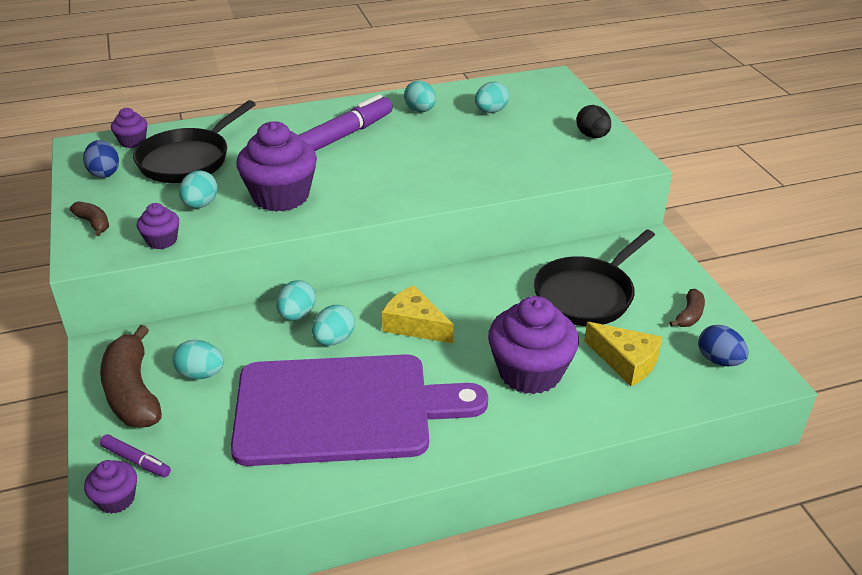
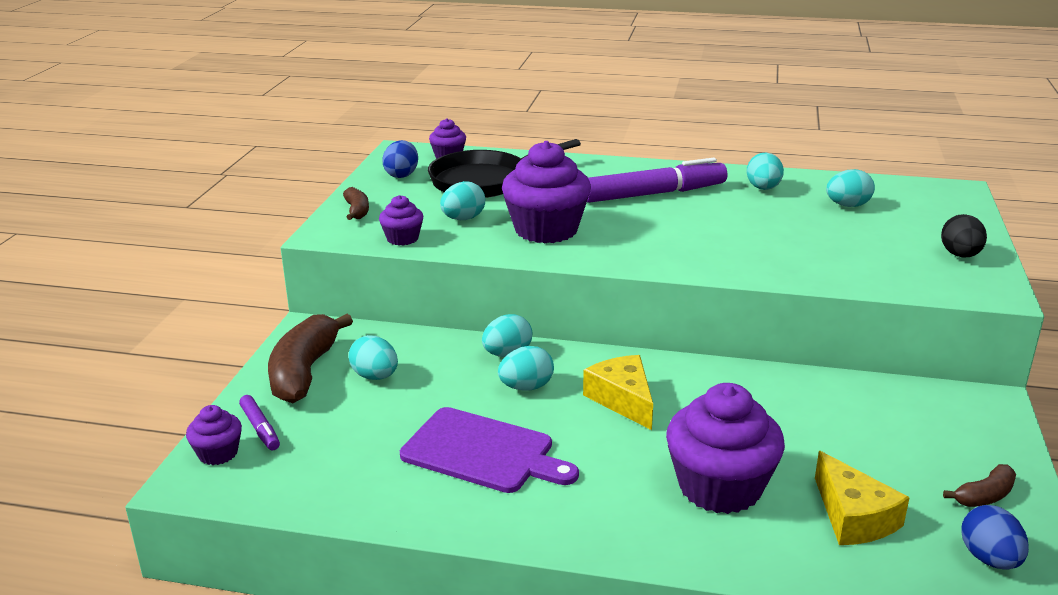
camera: 30 degrees right, 10 degrees down
purple cutting board [231,354,488,466] -> purple cutting board [400,407,579,493], size x0.60
black pan [534,230,655,326] -> none

